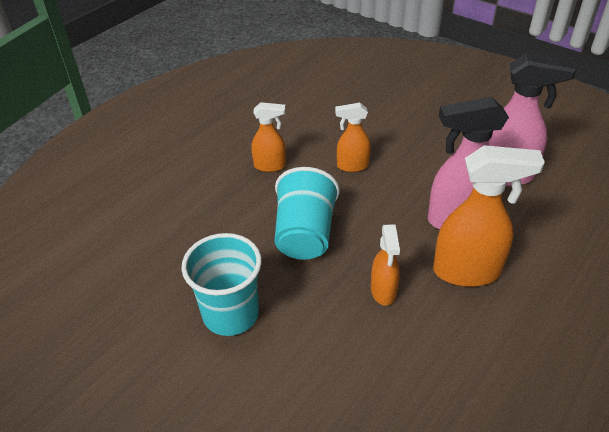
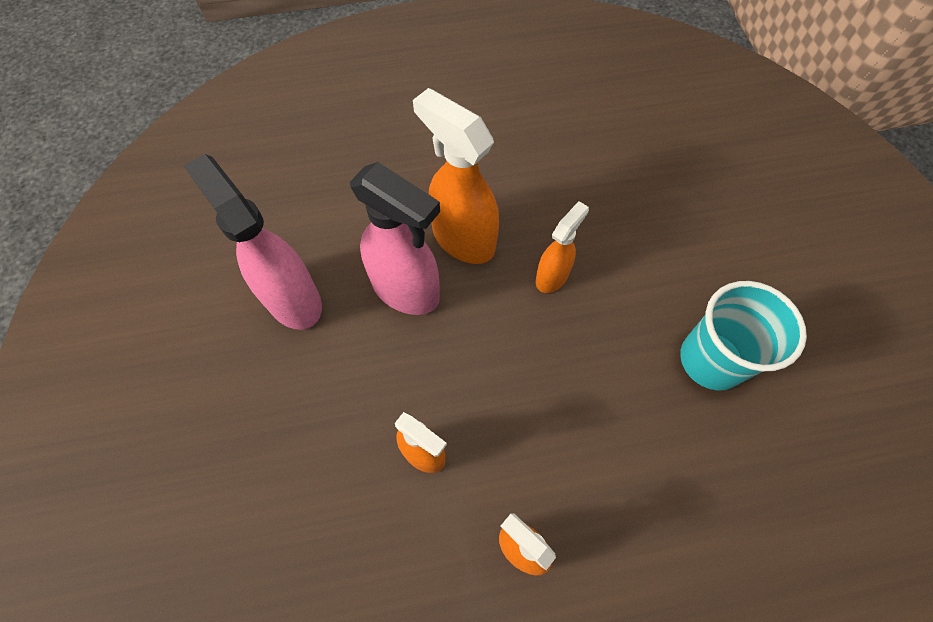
camera: 140 degrees left, 20 degrees up
turquoise cup [274,167,340,260] -> none

